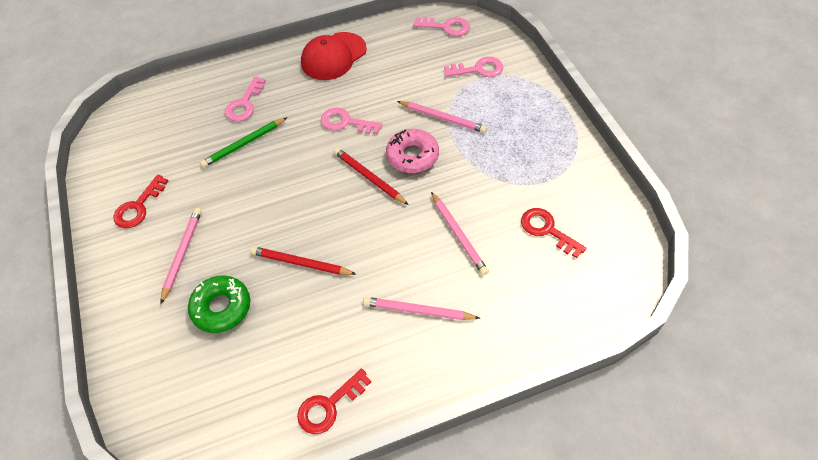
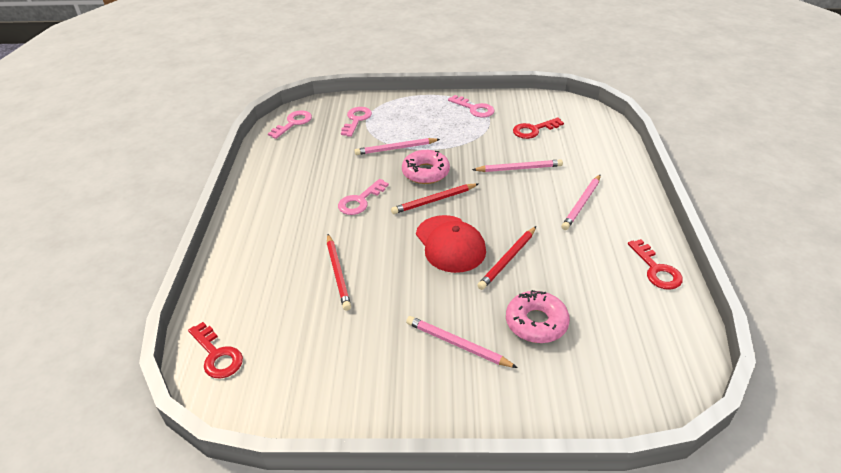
camera: 70 degrees left, 15 degrees down
red key [113,174,168,228] -> red key moved to [188,322,243,379]
green donut [188,275,250,333] -> pink donut [506,290,570,343]
green pencil [200,117,288,168] -> red pencil [327,234,351,311]
pink key [225,76,266,122] -> pink key moved to [448,95,494,118]
red cap [301,32,367,80] -> red cap moved to [416,215,486,273]
pink pencil [397,101,487,133] -> pink pencil turned 150 degrees counterclockwise [355,138,440,155]

